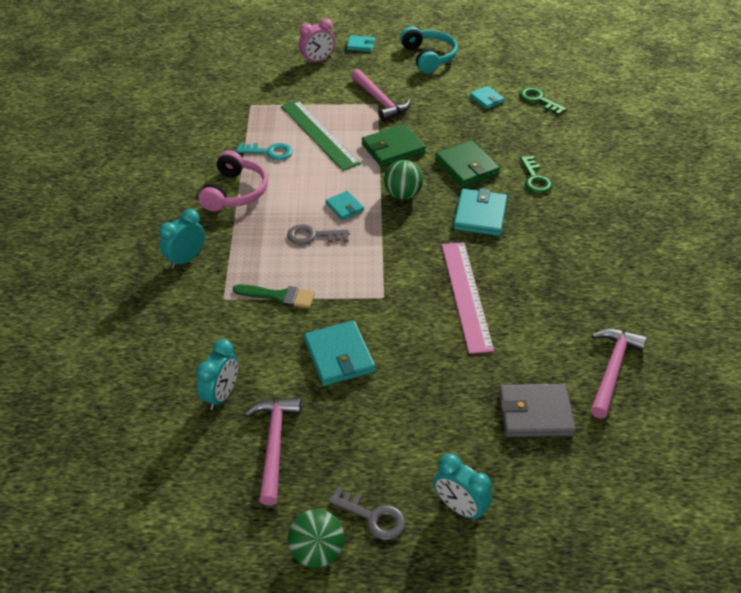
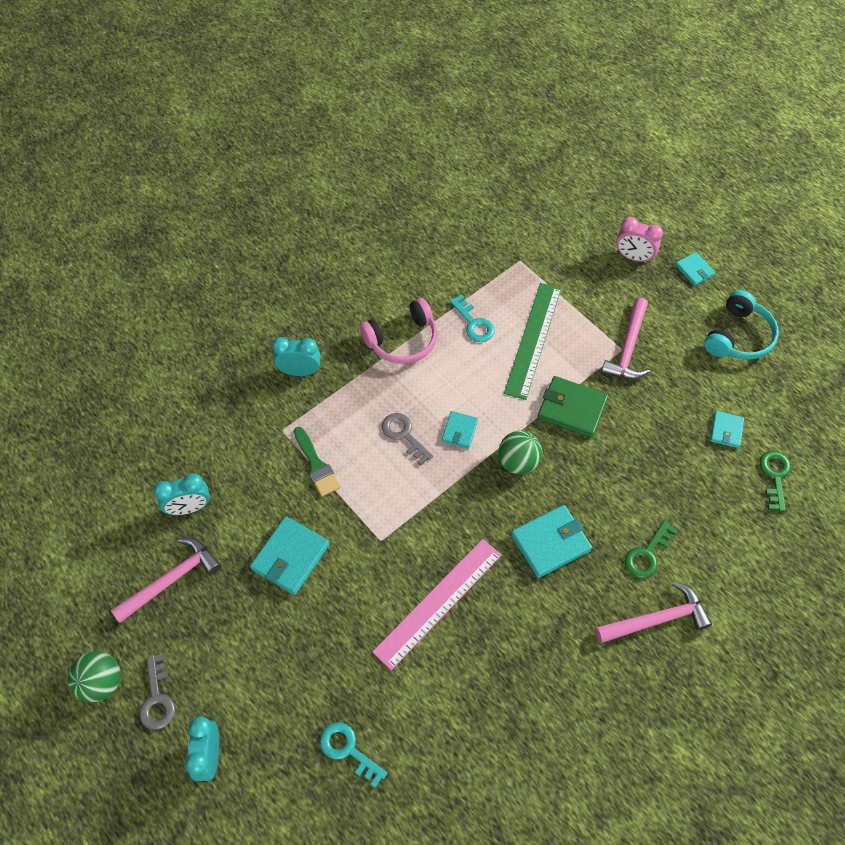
camera: 50 degrees right, 15 degrees up
green wallet [435,140,500,187] -> none
grey wallet [499,384,576,437] -> turquoise key [320,722,387,788]
pink hammer [591,329,647,418] -> pink hammer moved to [595,582,712,643]

